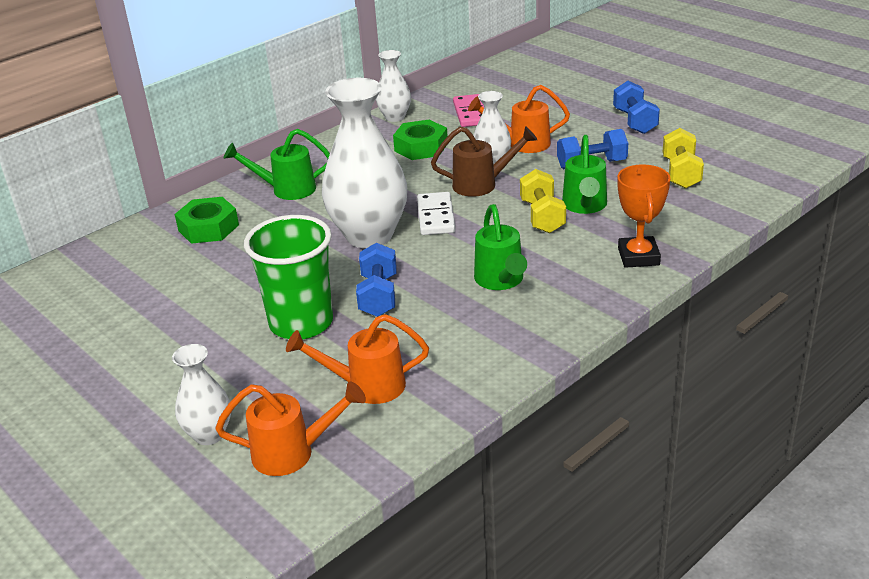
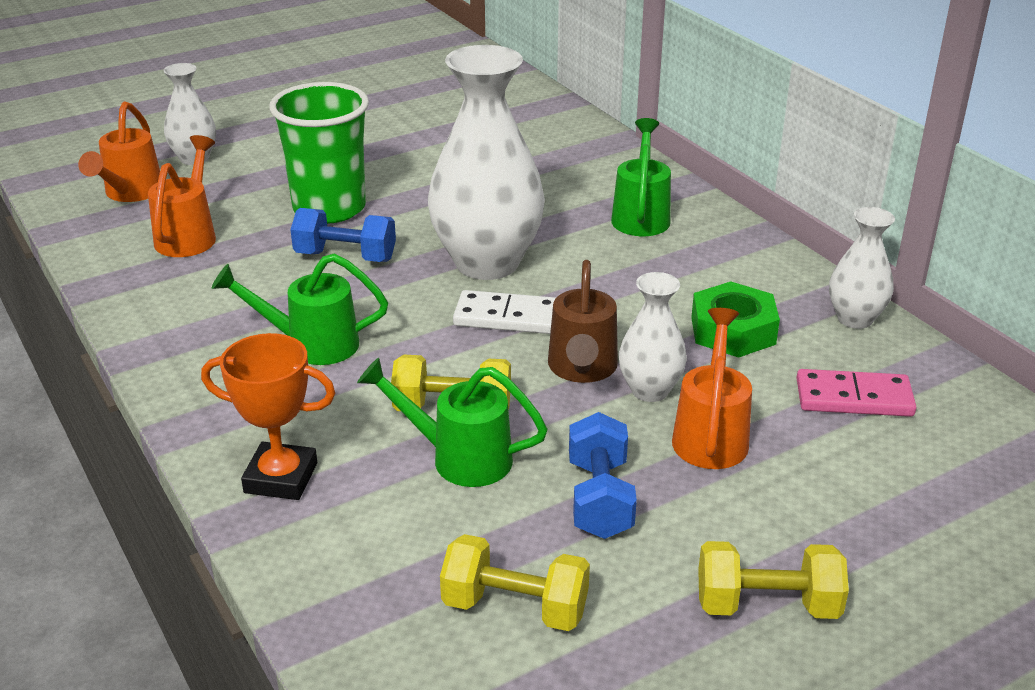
camera: 100 degrees right, 0 degrees up
green nut [175,197,239,244] -> none
blue dumbbell [613,81,660,134] -> yellow dumbbell [698,541,849,619]

